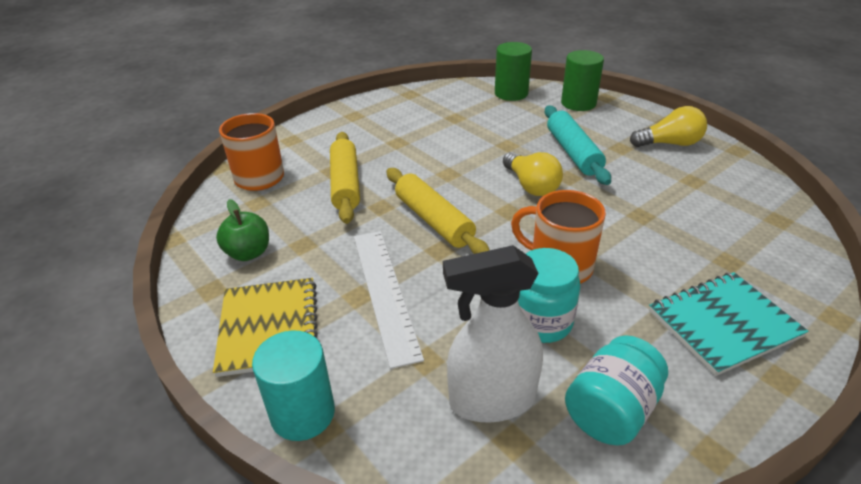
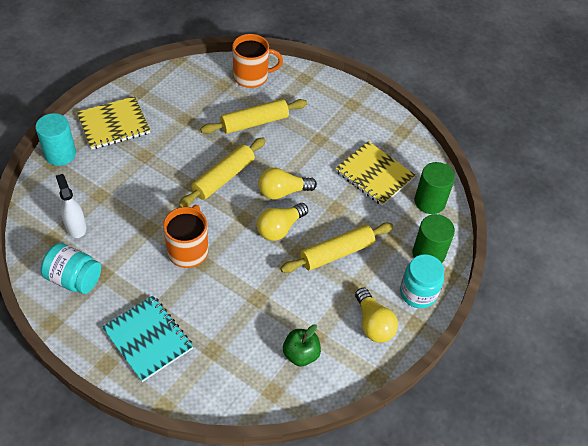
camera: 70 degrees right, 15 degrees up
green apple [216,199,269,261] -> green apple moved to [283,324,321,366]
white ruler [354,231,424,369] -> none
white spray bottle [443,245,543,422] -> white spray bottle [56,174,86,238], size x0.66
turquoise jar [518,248,580,343] -> turquoise jar moved to [400,254,444,308]
turquoise rolling pin [545,106,611,185] -> yellow rolling pin [280,223,393,273]
none -> yellow light bulb [258,168,317,200]
none -> yellow notebook [335,141,415,206]

